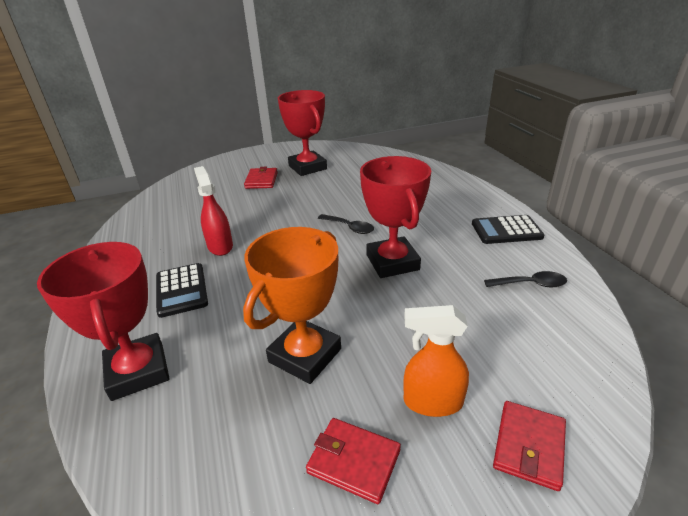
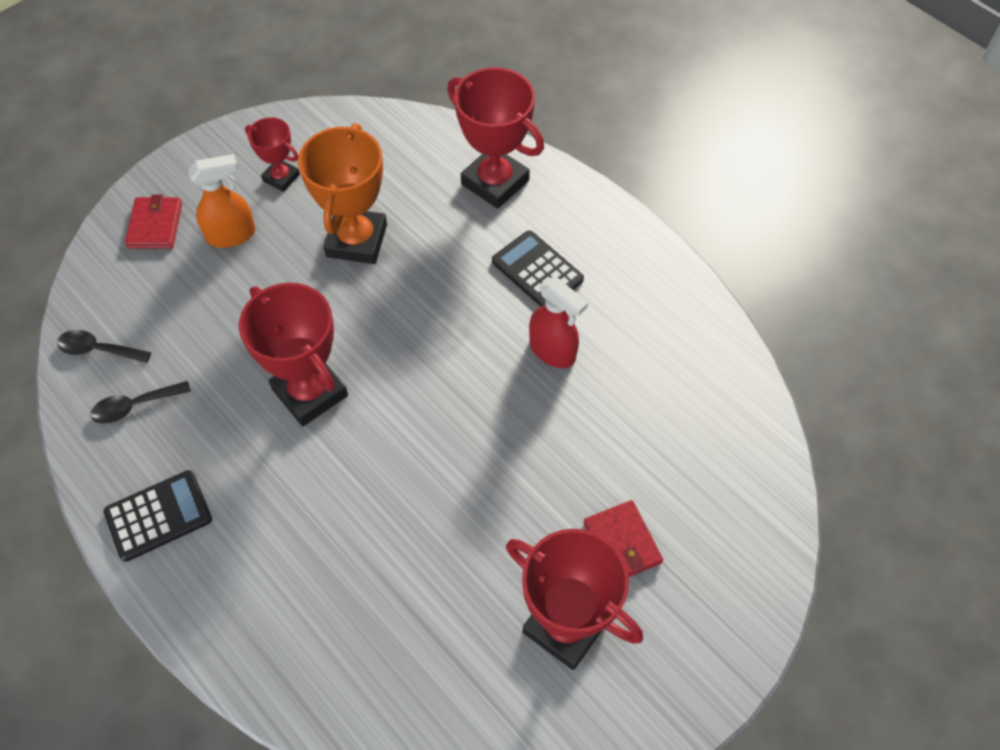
camera: 155 degrees right, 25 degrees up
red wallet [306,418,401,504] -> red trophy [245,117,300,192]
black spoon [318,214,374,234] -> black spoon moved to [57,330,151,363]

